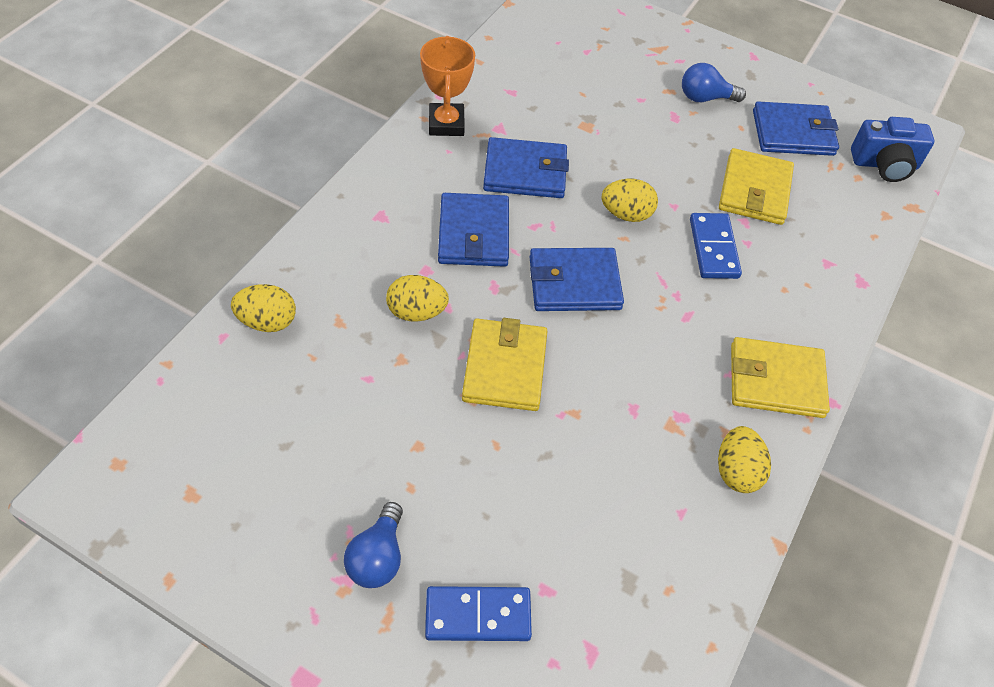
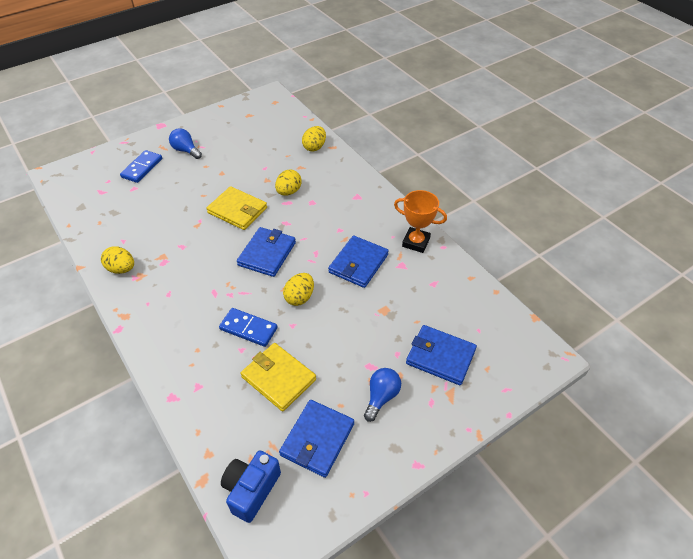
camera: 120 degrees right, 5 degrees down
blue wallet [438,193,509,267] -> blue wallet moved to [406,325,477,385]
yellow wallet [731,337,830,418] -> none

